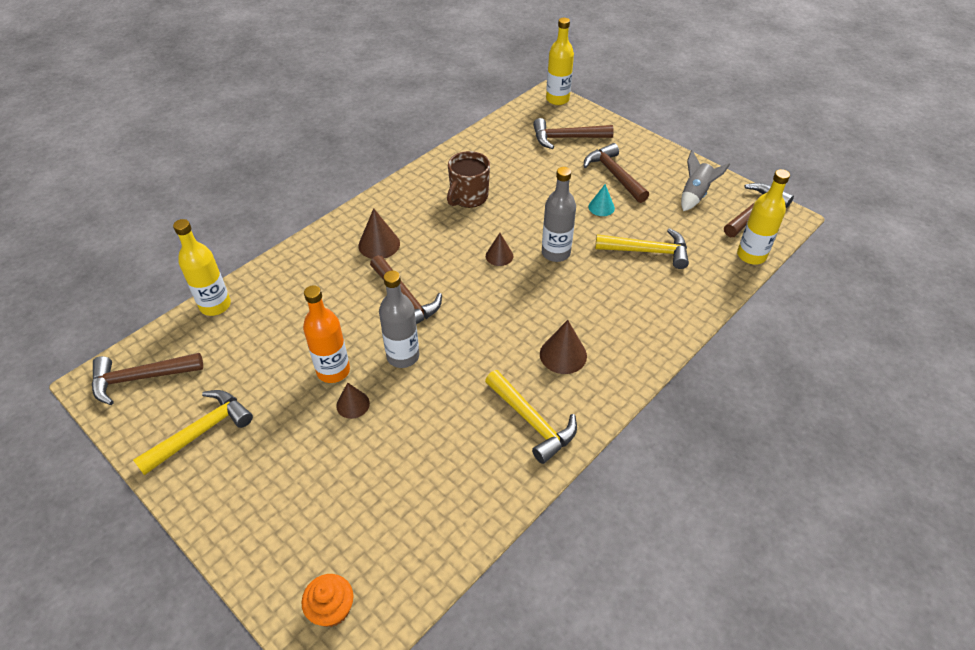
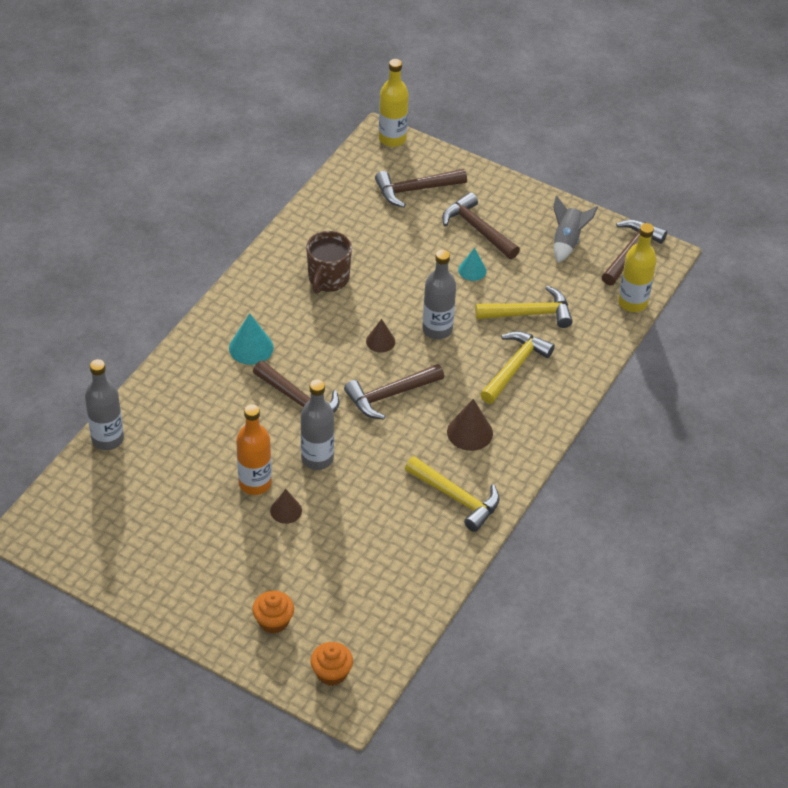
camera: 15 degrees left, 0 degrees up
brown hammer [92,353,203,405] -> brown hammer moved to [344,364,444,419]
yellow hammer [133,390,253,475] -> yellow hammer moved to [480,331,555,404]
yellow bottle [173,219,231,316] -> grey bottle [85,359,124,450]
brown cone [358,208,400,259] -> turquoise cone [229,313,274,365]
none -> orange cupcake [252,591,294,634]

